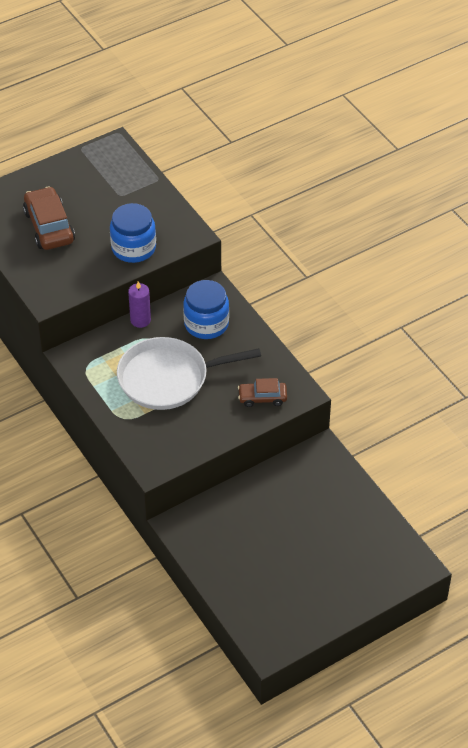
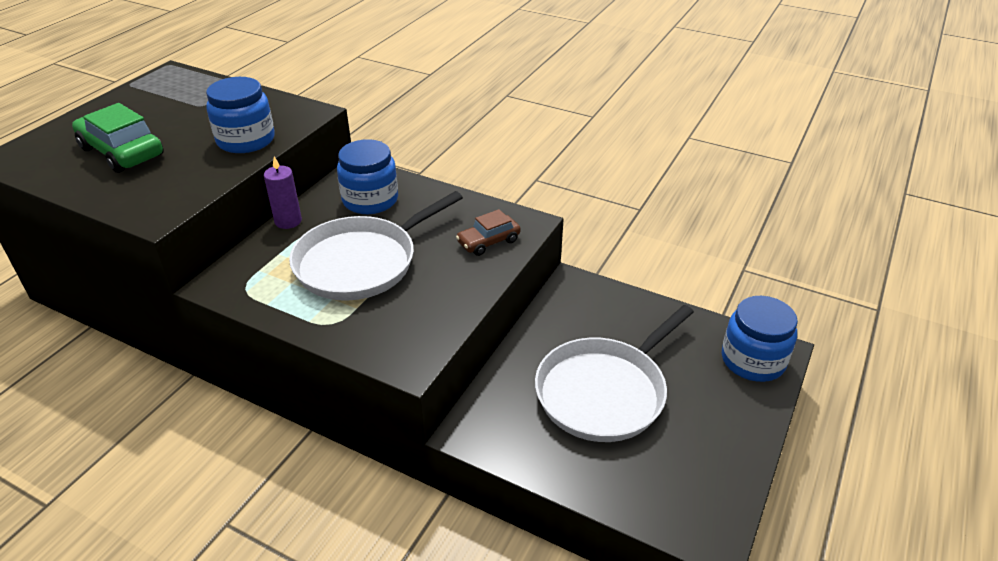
camera: 30 degrees left, 10 degrees down
brown car [23,186,75,250] -> green car [72,103,164,173]
none -> white pan [535,305,694,442]
none -> blue jar [722,296,798,382]

